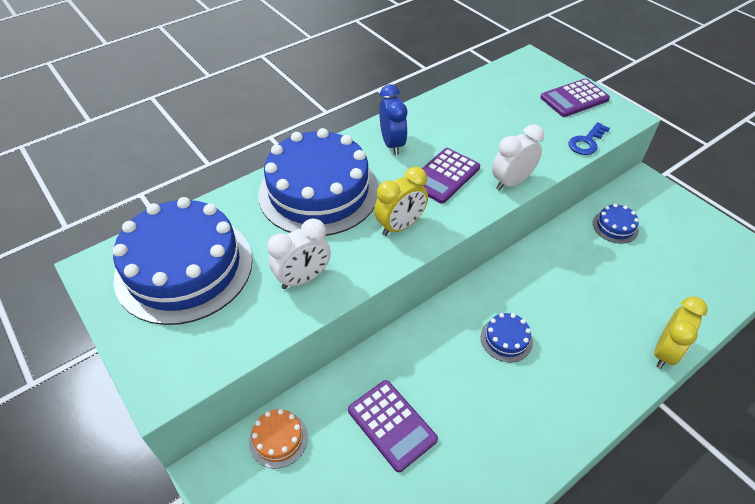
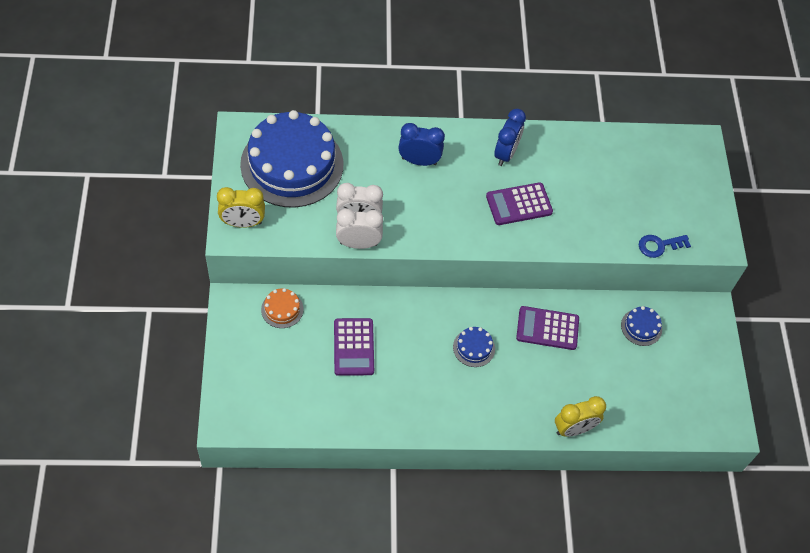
camera: 30 degrees right, 10 degrees up
blue cake [258,128,379,236] -> blue clock [398,123,445,166]
yellow clock [374,167,428,236] -> yellow clock moved to [217,187,265,228]
white clock [492,125,544,191] -> white clock moved to [336,208,383,249]
purple calculator [540,78,610,117] -> purple calculator moved to [516,306,579,350]

